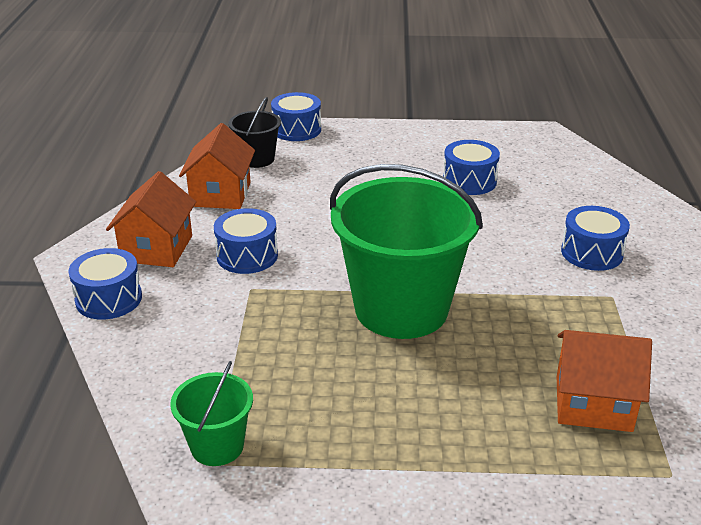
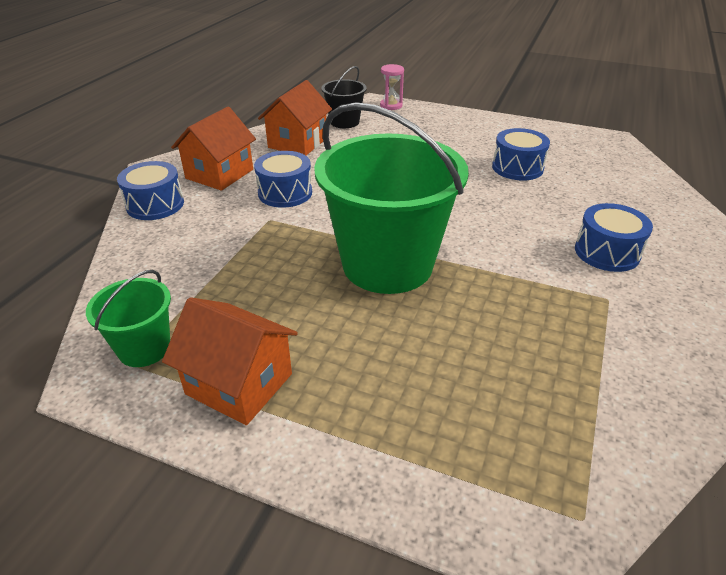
camera: 20 degrees right, 5 degrees up
blue drum [271,92,321,141] -> pink hourglass [380,64,404,110]
orange house [557,330,652,432] -> orange house moved to [162,297,298,425]

